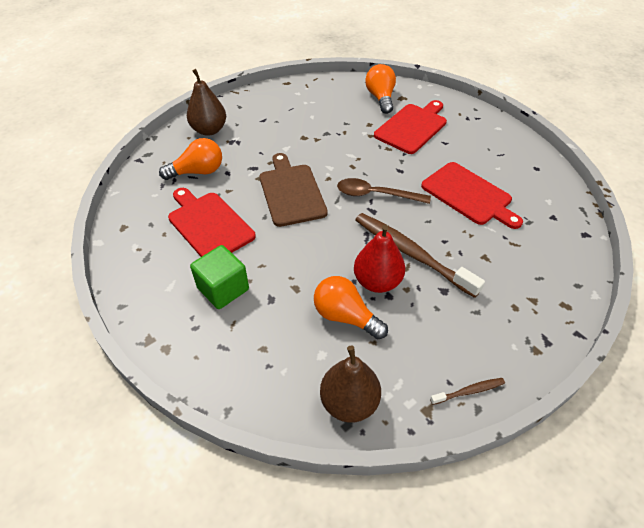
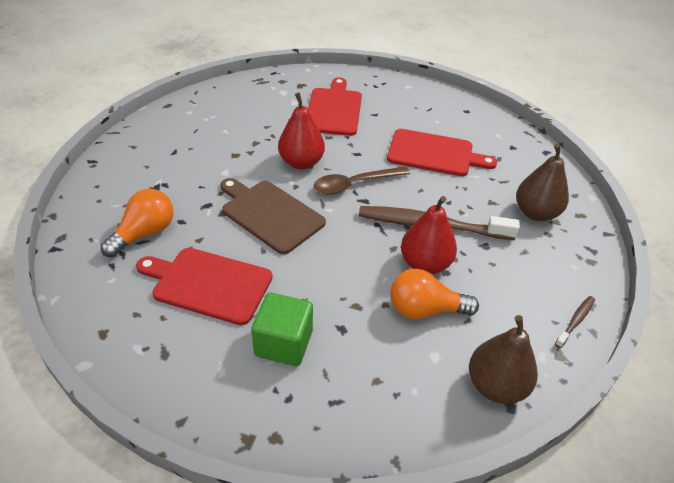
camera: 35 degrees left, 5 degrees down
brown pear [187,69,226,136] -> brown pear moved to [516,144,569,221]
orange light bulb [365,64,396,114] -> none
none -> red pear [278,92,325,170]

